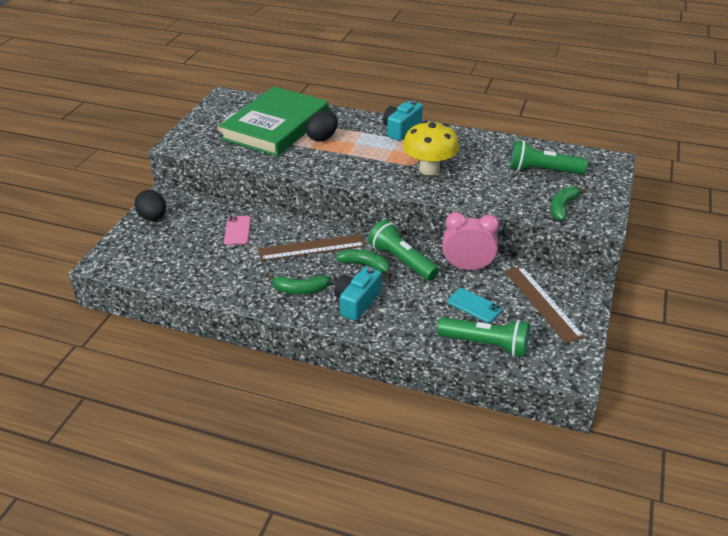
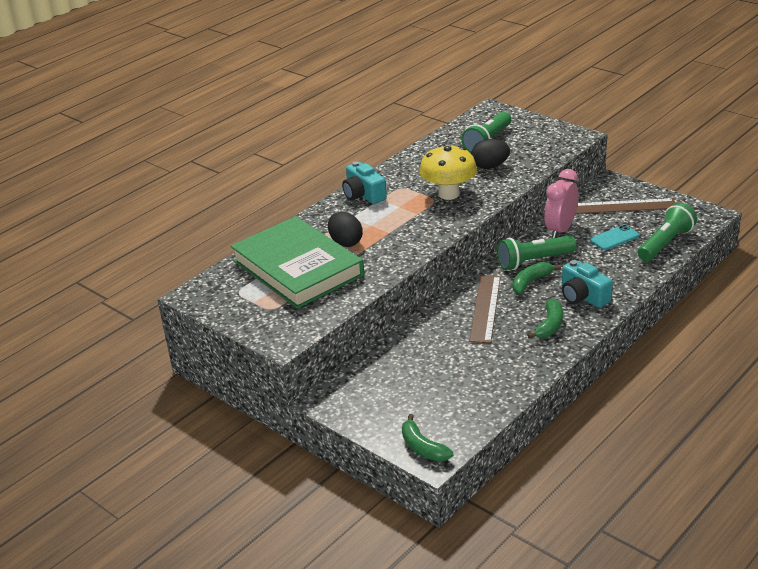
camera: 65 degrees left, 5 degrees down
black egg [134,190,166,221] -> black egg moved to [471,139,510,169]
pink phone [224,216,251,245] -> none
green banana [551,186,587,221] -> green banana moved to [402,414,453,462]

